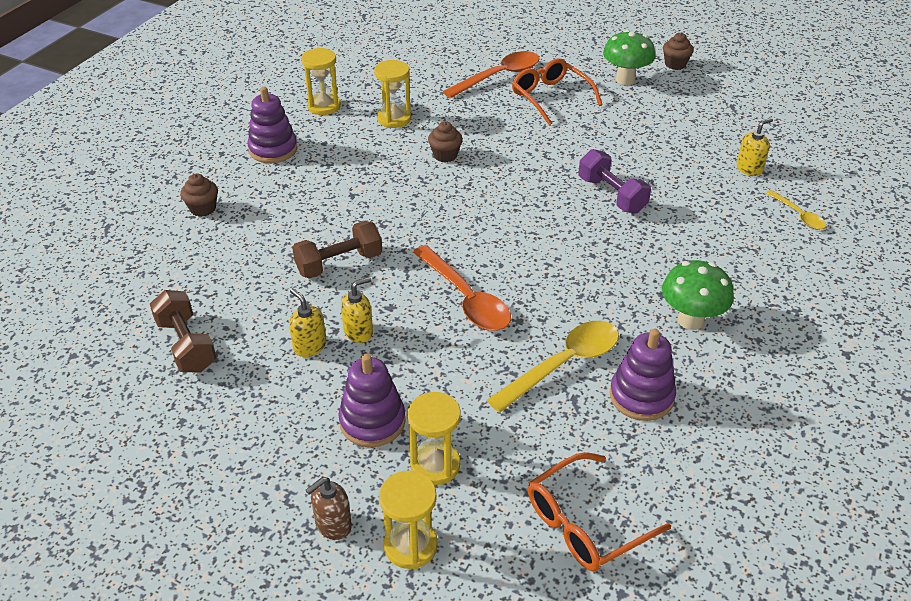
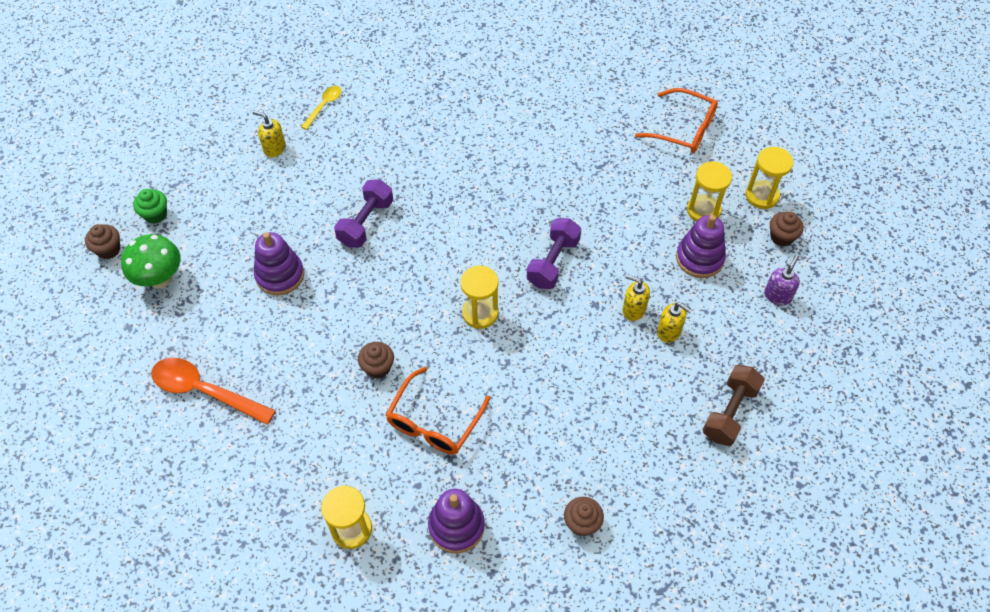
camera: 120 degrees left, 15 degrees up
yellow soap dispenser [289,288,326,357] -> yellow soap dispenser turned 75 degrees counterclockwise [657,302,692,343]
brown dumbbell [292,221,382,279] -> none
brown soap dispenser [306,477,352,540] -> brown cupcake [770,212,804,247]
yellow hourglass [374,60,411,128] -> yellow hourglass moved to [461,266,499,329]
orange spoon [413,245,511,331] -> purple dumbbell [527,218,581,289]
yellow spoon [487,321,619,413] -> none
orange glasses [512,58,603,125] -> orange glasses moved to [386,367,491,455]
purple stacking toy [610,329,676,421] -> purple stacking toy moved to [254,232,304,296]
green mushroom [662,260,734,330] -> none
none -> green cupcake [133,189,167,224]
none -> purple soap dispenser [765,255,800,306]

